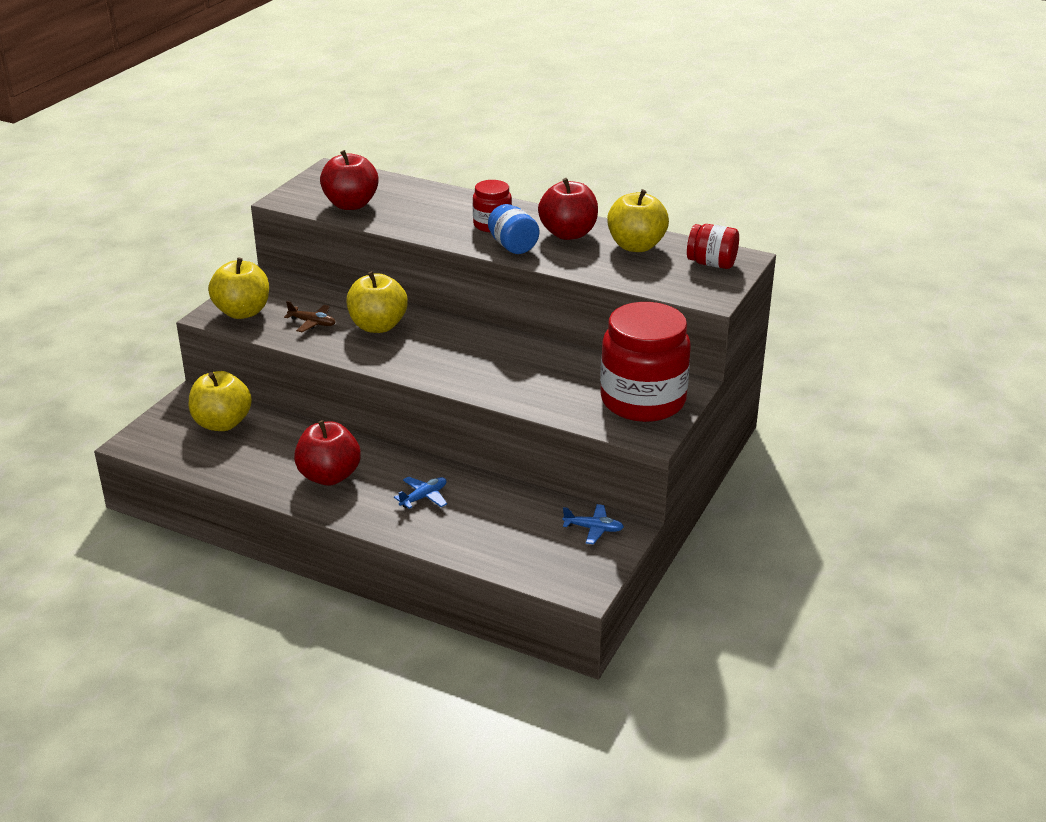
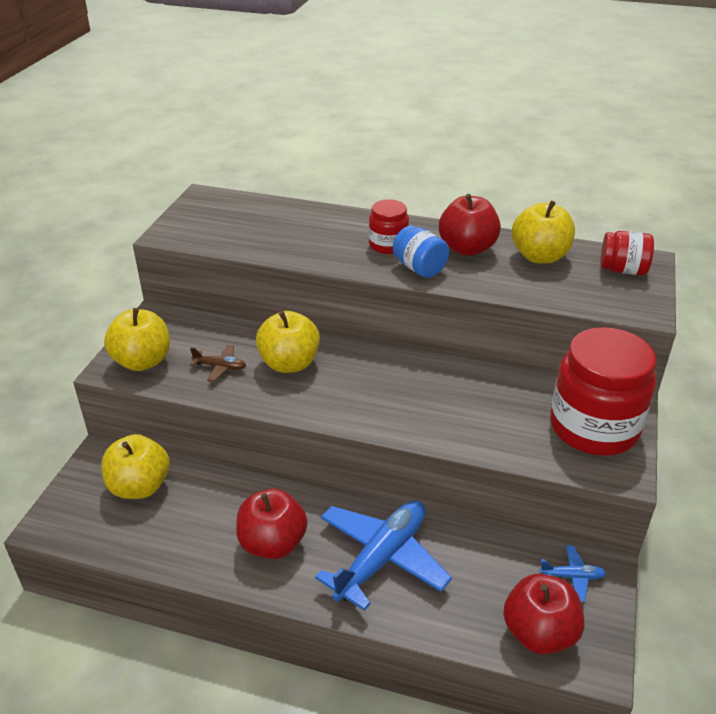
camera: 10 degrees left, 5 degrees up
red apple [320,150,379,210] -> red apple moved to [503,574,585,654]
blue plane [394,476,447,509] -> blue plane [315,500,452,611], size x2.26

